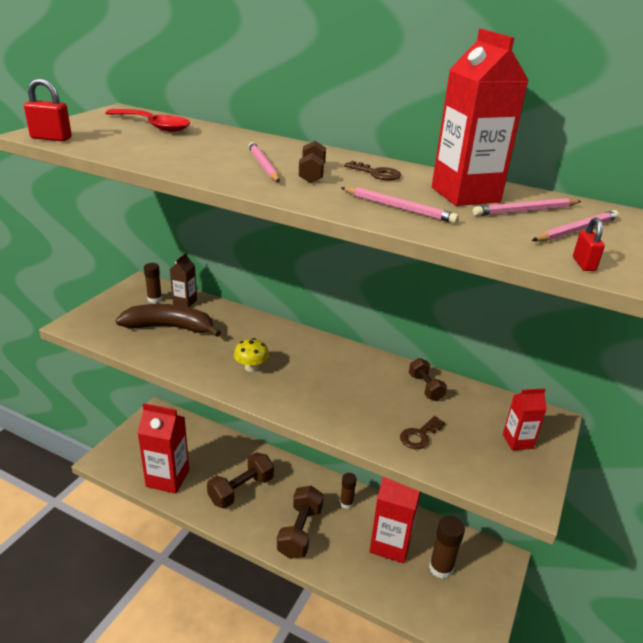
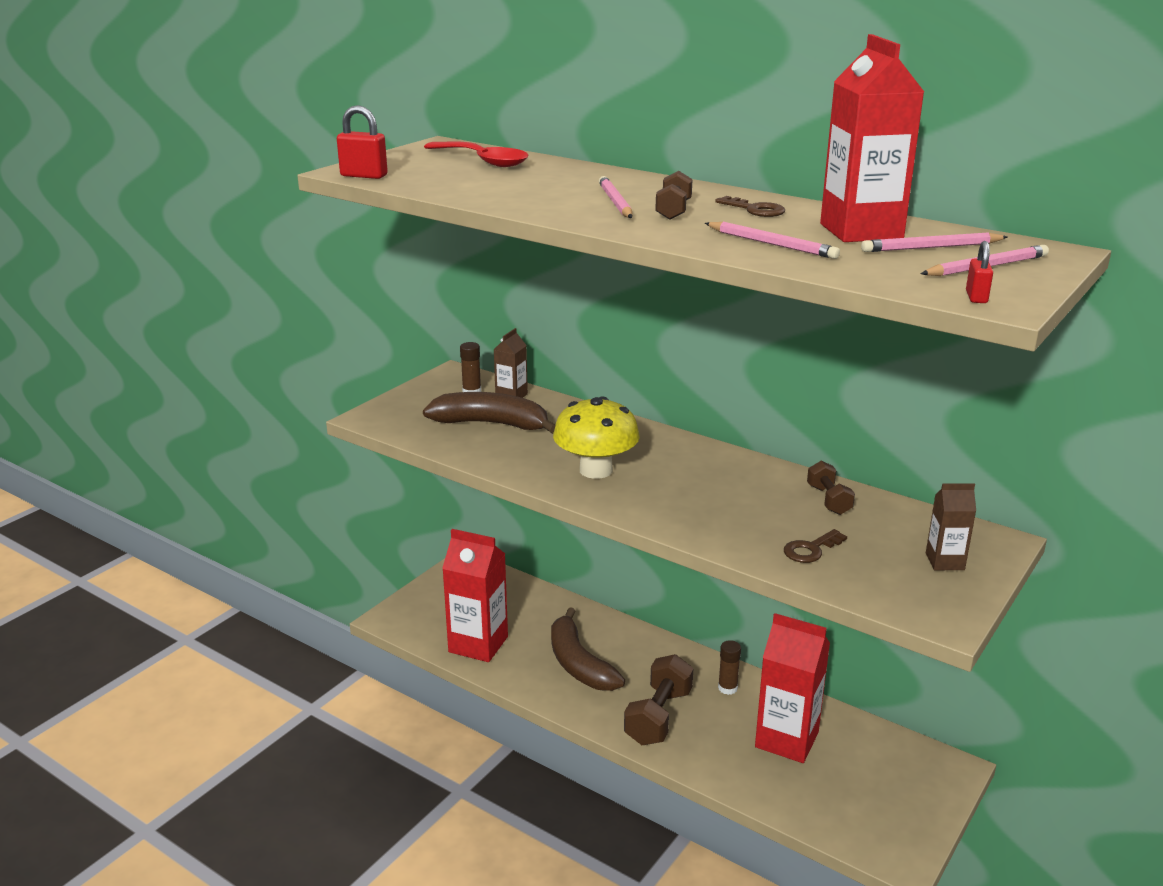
camera: 10 degrees right, 5 degrees down
brown dumbbell [207,452,274,508] -> brown banana [551,607,625,691]
yellow mushroom [234,338,269,372] -> yellow mushroom [553,396,640,479], size x1.85
brown glue stick [429,516,465,579] -> none
red carton [503,388,547,450] -> brown carton [926,484,976,570]

